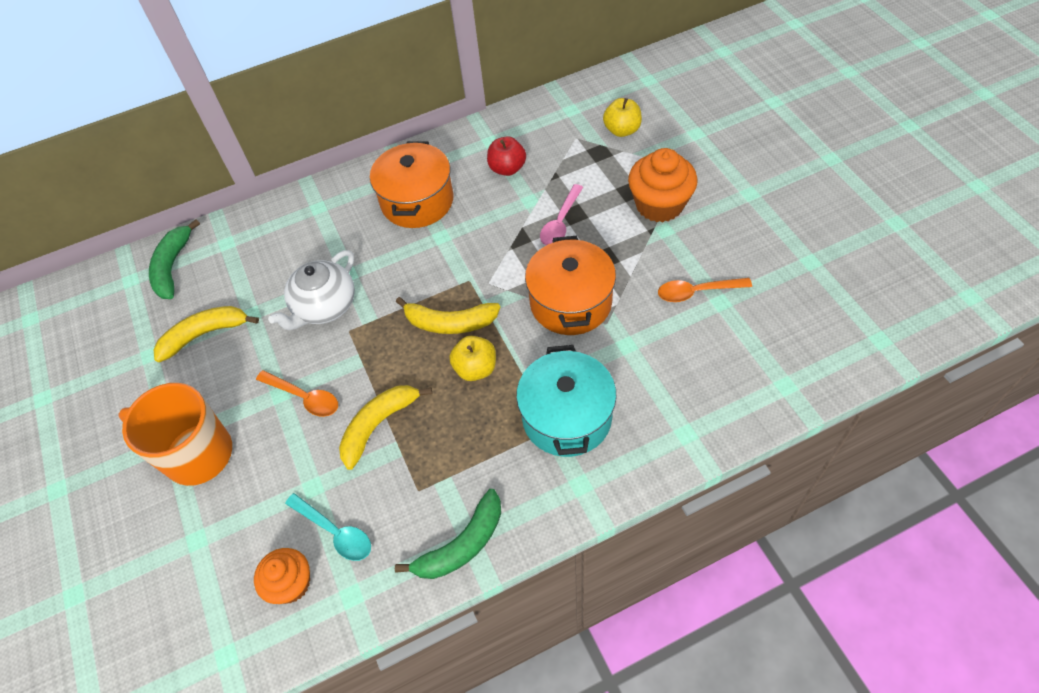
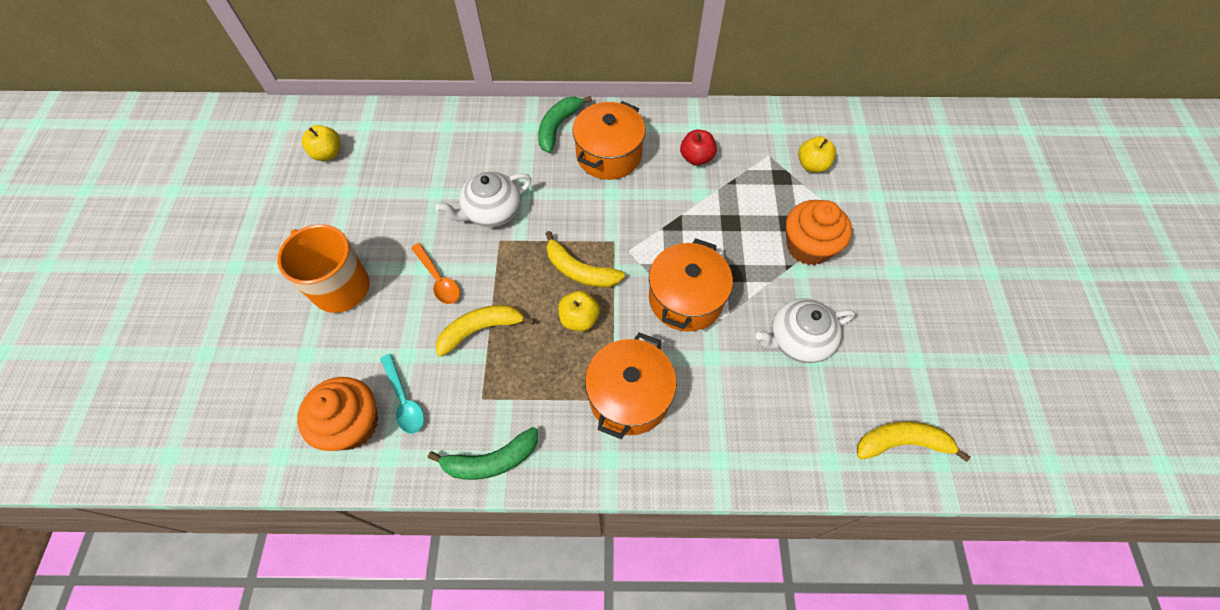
camera: 20 degrees right, 5 degrees up
green banana [149,219,200,299] -> green banana moved to [538,96,592,153]
yellow banana [153,306,259,362] -> yellow banana moved to [857,422,970,462]
orange cupcake [254,548,310,604] -> orange cupcake [297,377,378,451], size x1.57
turquoise pot [516,345,616,457] -> orange pot [585,332,677,439]
pink spoon [540,184,583,245] -> none
orange spoon [658,278,752,302] -> white teapot [756,298,855,363]
none -> yellow apple [302,125,341,161]

